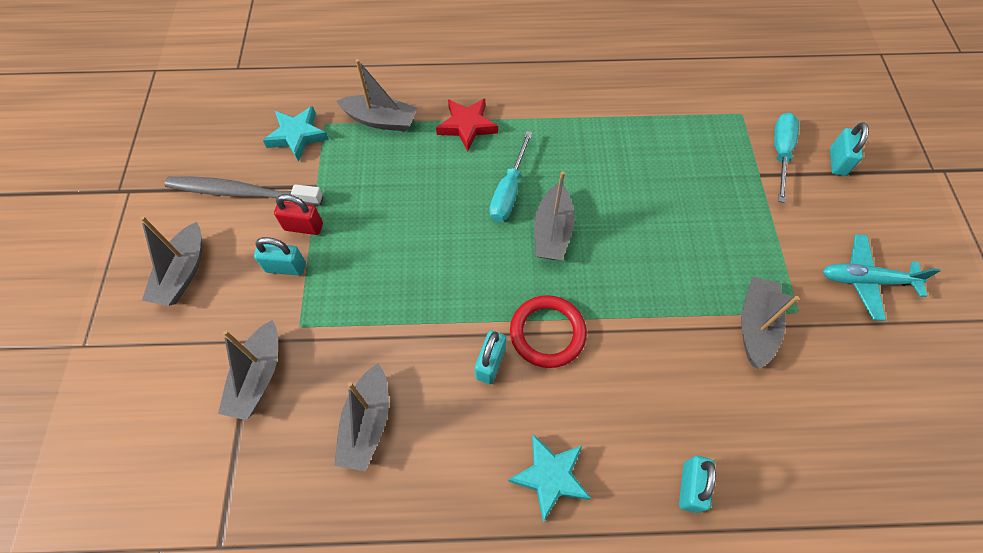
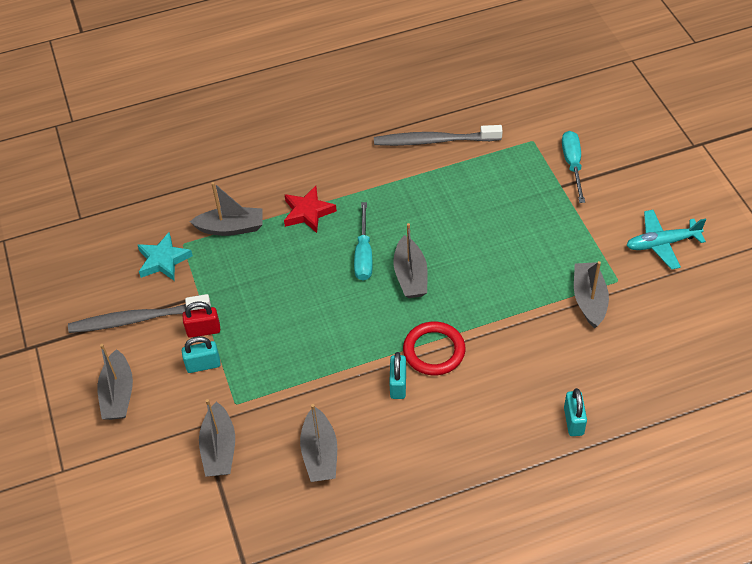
camera: 15 degrees left, 10 degrees down
turquoise star [508,435,591,522] -> none
turquoise padlock [830,122,869,176] -> none
none -> grey toothbrush [374,125,503,146]

